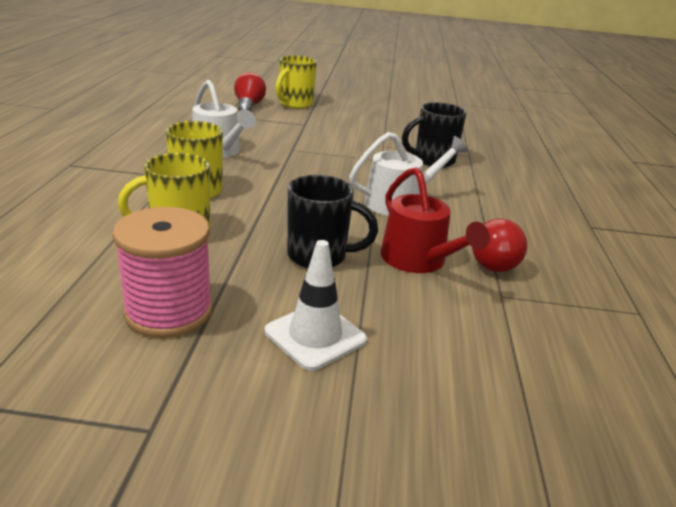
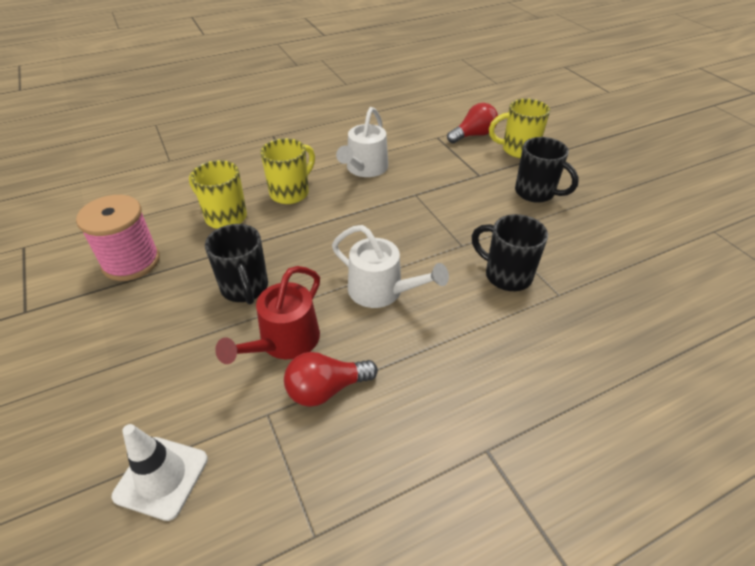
camera: 60 degrees right, 15 degrees up
white traffic cone [265,240,367,371] -> white traffic cone moved to [112,424,208,521]
none -> black mug [515,137,579,203]

